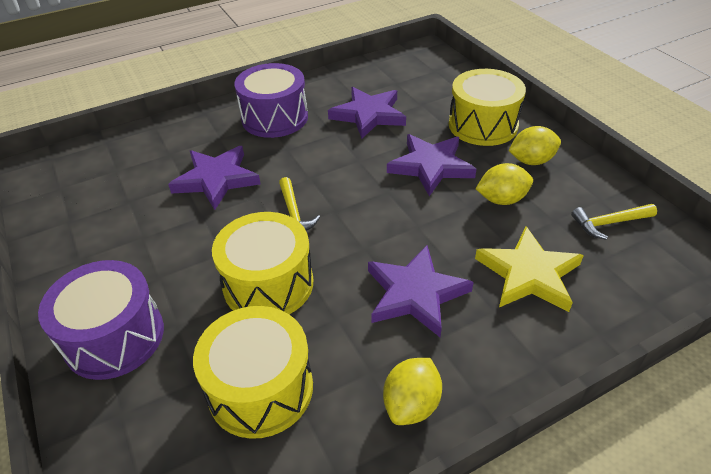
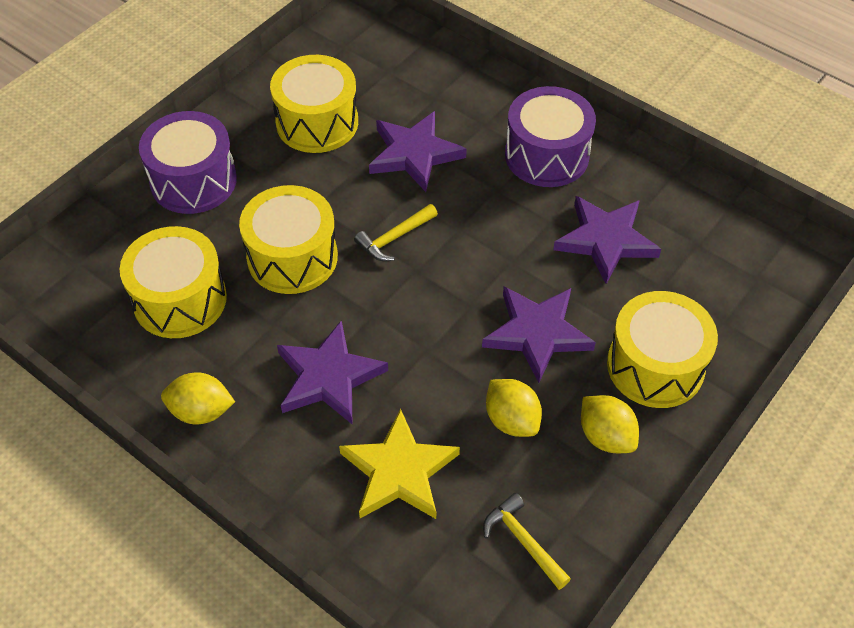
camera: 65 degrees right, 10 degrees up
none -> yellow drum [270,55,358,153]

